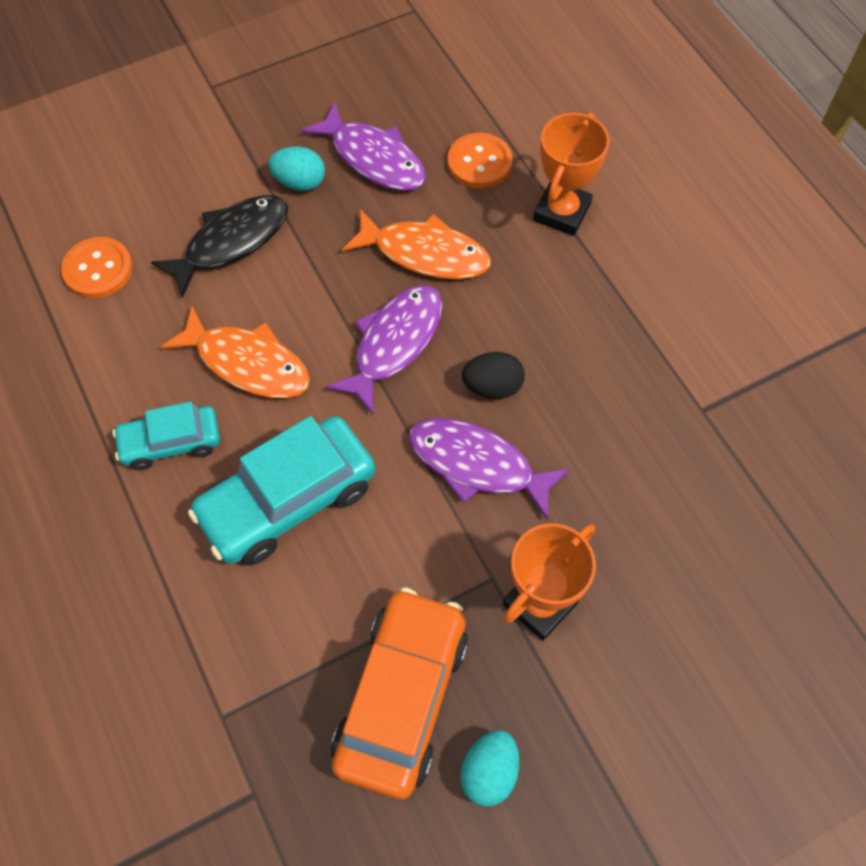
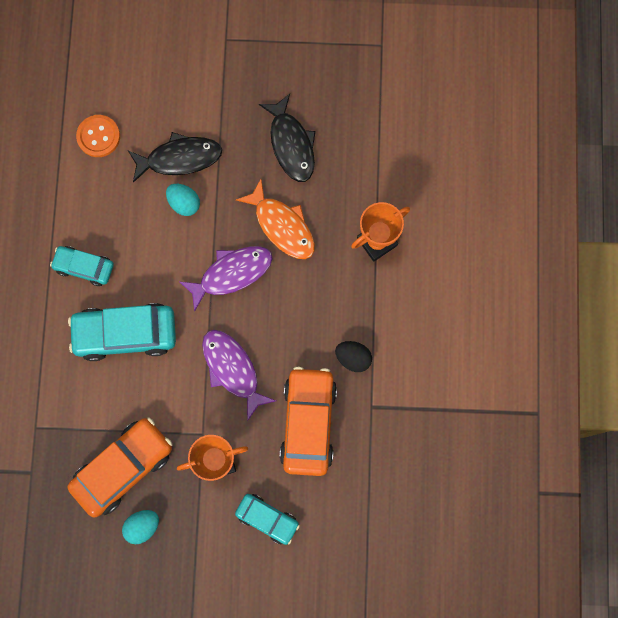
camera: 30 degrees right, 15 degrees up
orange fish [161,306,310,398] -> none
turquoise egg [268,146,325,191] -> turquoise egg moved to [166,184,200,216]
purple fish [301,102,426,191] -> black fish [259,94,316,182]
orange button [448,133,513,189] -> none
black egg [462,352,525,399] -> black egg moved to [335,341,372,372]
none -> turquoise car [235,494,300,545]
none -> orange car [280,366,337,476]

